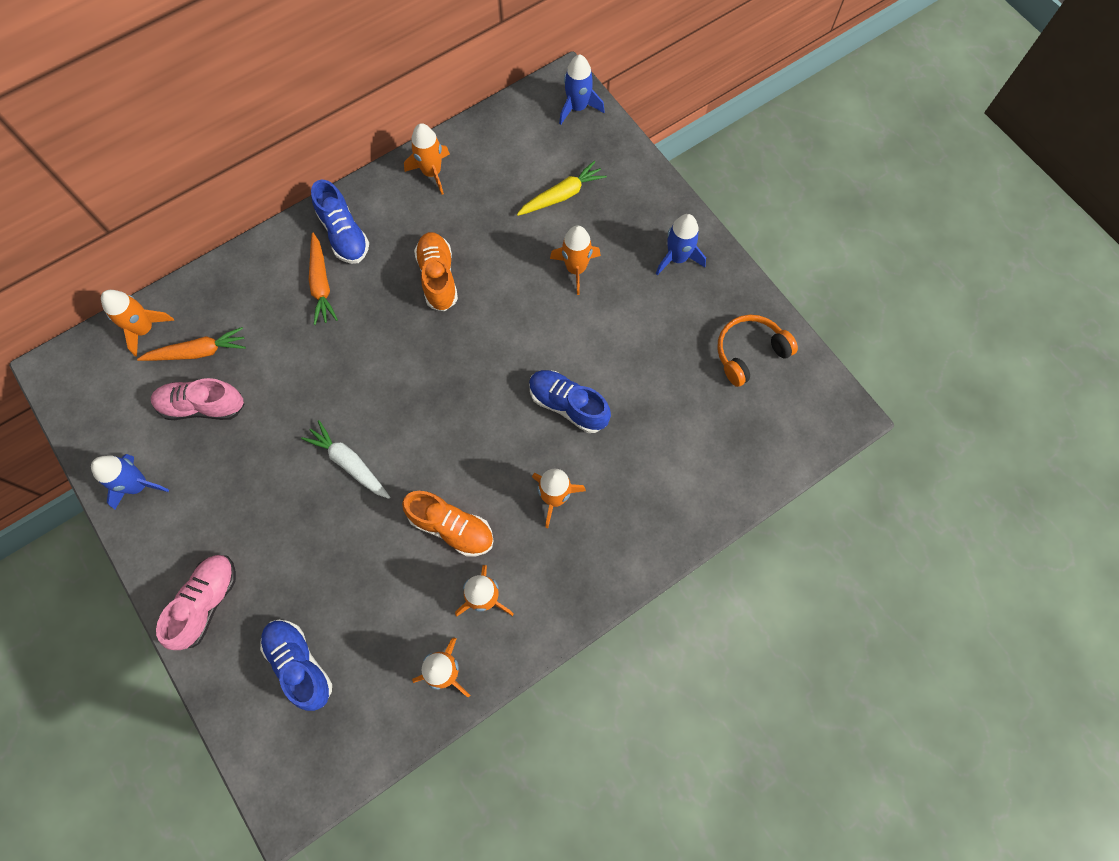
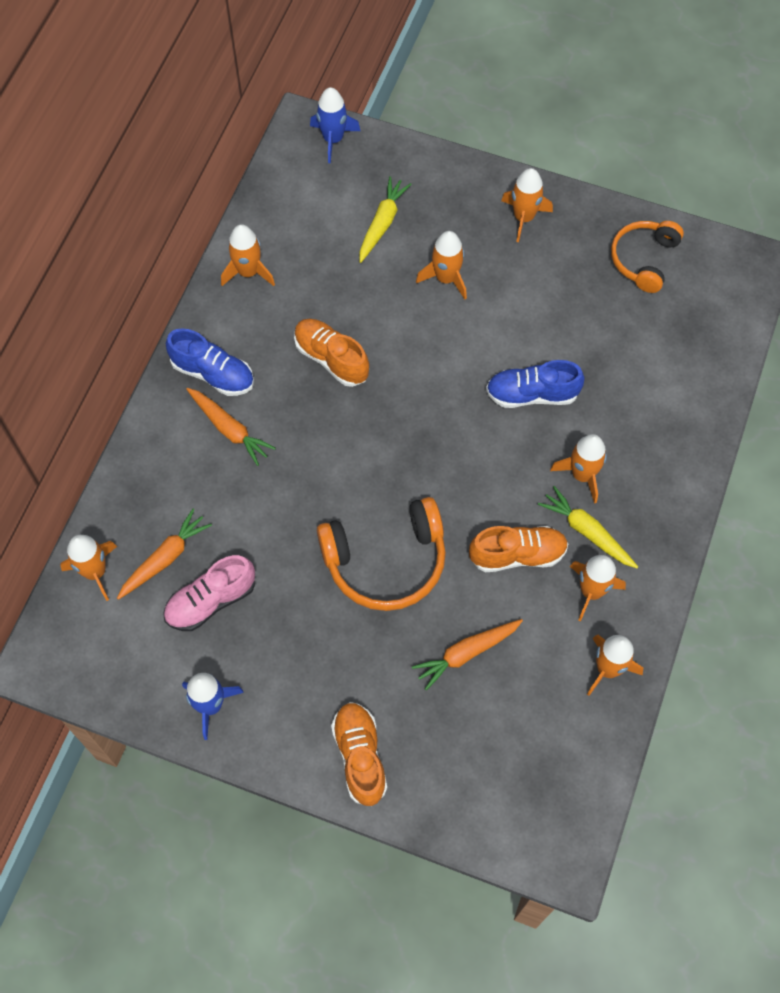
camera: 35 degrees left, 5 degrees down
pink shoe [156,555,236,650] -> orange shoe [331,702,387,806]
blue shoe [260,620,332,711] -> none
white carrot [301,420,390,499] -> orange headphones [317,497,446,611]
blue rocket [656,214,706,275] -> orange rocket [501,168,553,242]
none -> orange carrot [412,619,523,690]
none -> yellow carrot [538,486,638,568]

